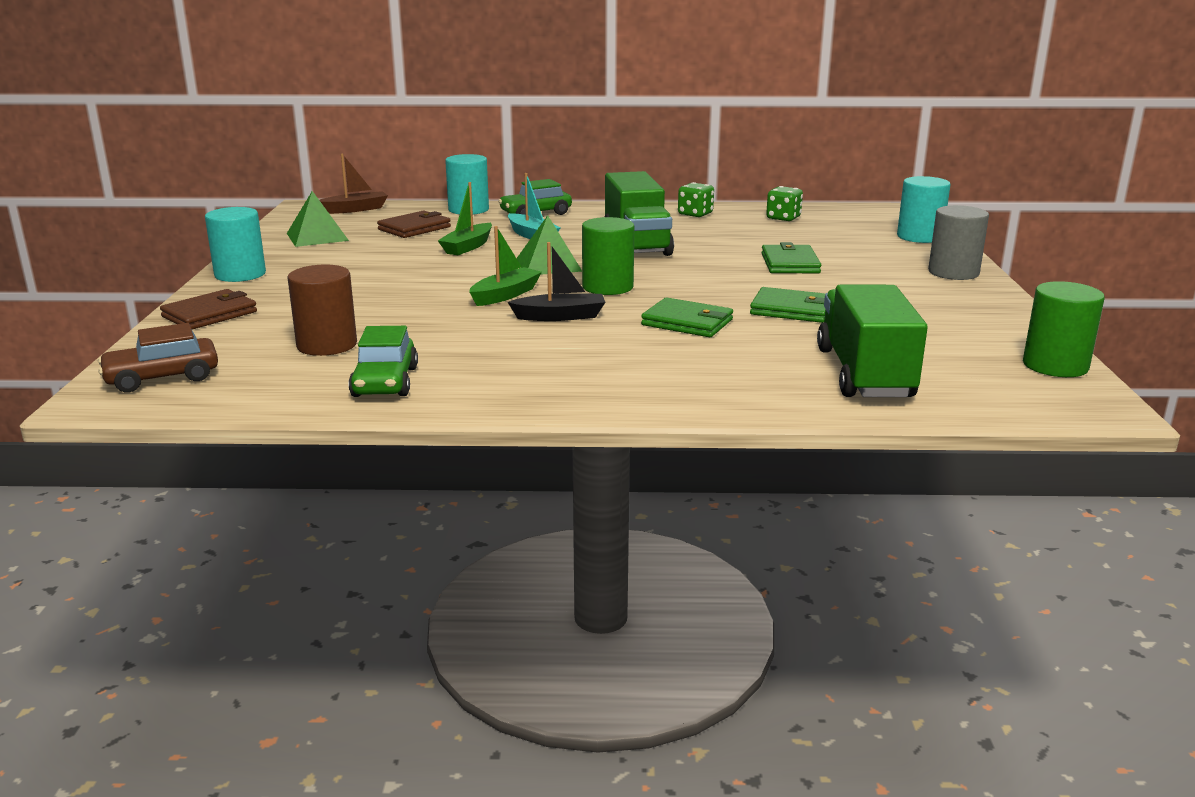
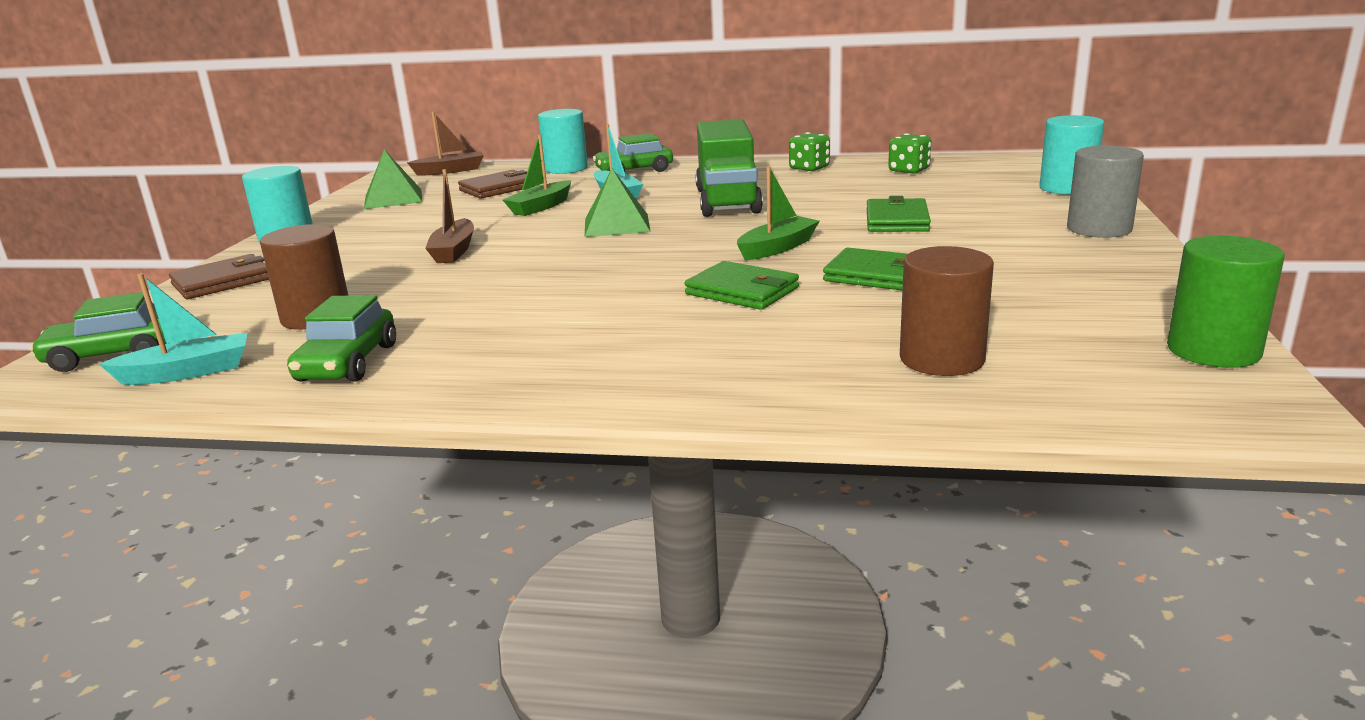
camera: 10 degrees right, 0 degrees up
brown car [98,323,218,392] -> green car [30,292,167,372]
green boat [469,226,542,306] -> green boat moved to [737,167,820,260]
black boat [508,242,605,321] -> none
green cylinder [582,217,634,295] -> none
green truck [817,285,928,397] -> brown cylinder [900,246,994,376]
none -> turquoise boat [99,273,247,385]
none -> brown boat [425,169,474,263]

